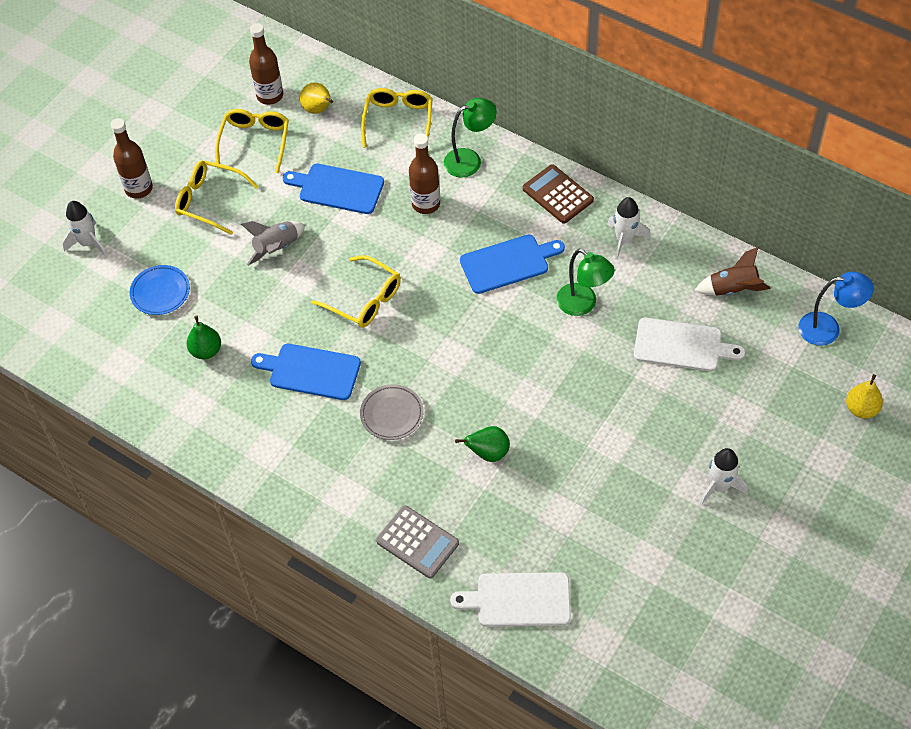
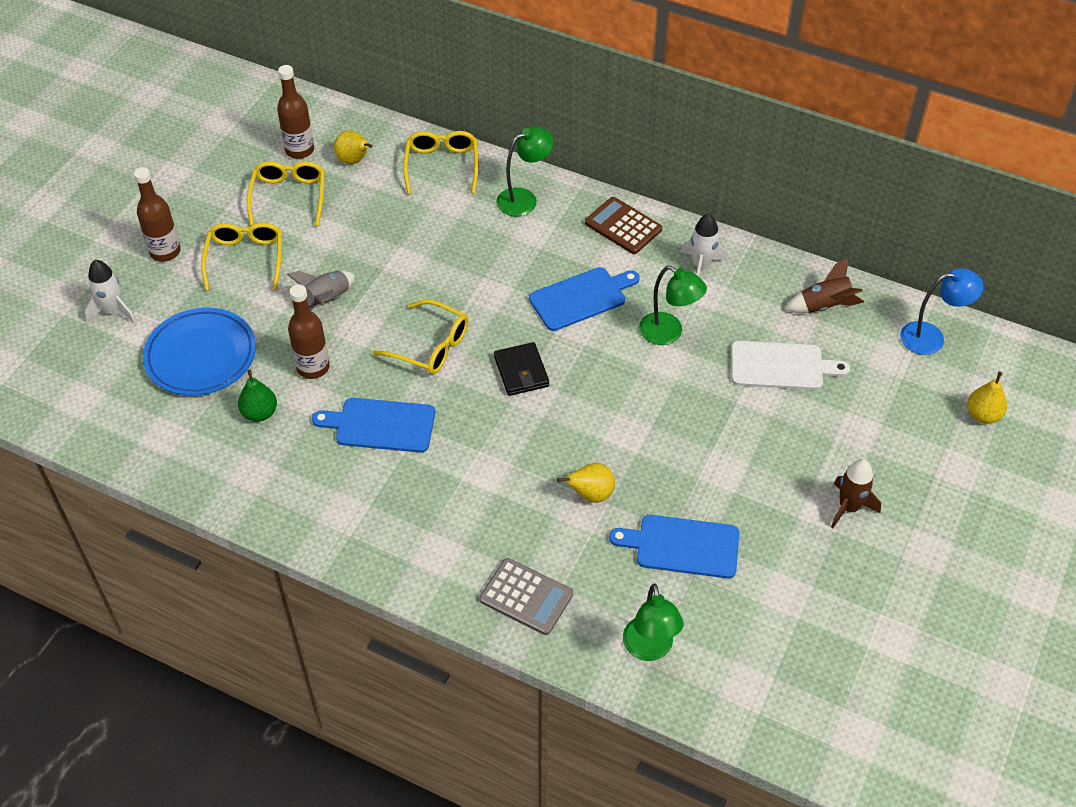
camera: 10 degrees left, 5 degrees down
blue plate [130,265,190,315] -> blue plate [143,308,256,396], size x1.66
yellow glasses [175,160,259,235] -> yellow glasses turned 75 degrees clockwise [201,222,282,291]
blue cutting board [283,164,384,214] -> blue cutting board moved to [609,515,739,579]
grey plate [360,384,423,440] -> none
brown bottle [409,133,440,214] -> brown bottle moved to [288,284,330,379]
white cutting board [450,572,571,627] -> green lamp [623,584,684,661]
green pear [455,426,510,462] -> yellow pear [557,463,615,503]
white rocket [700,448,748,505] -> brown rocket [831,459,881,528]
none -> black wallet [494,342,549,396]

